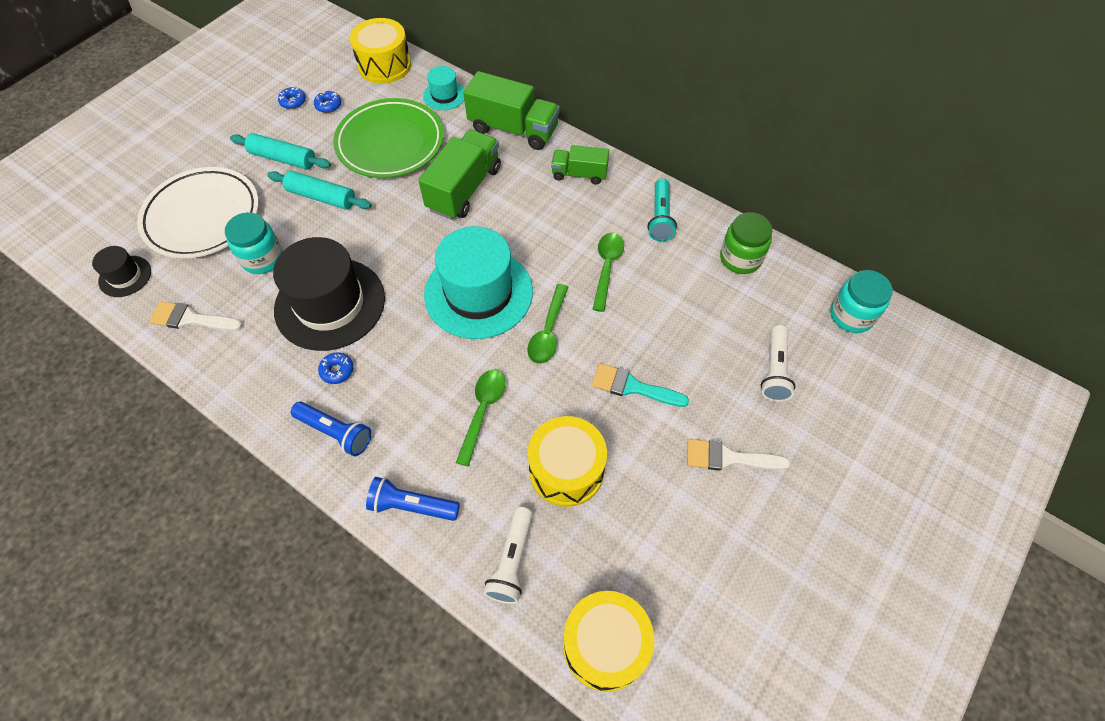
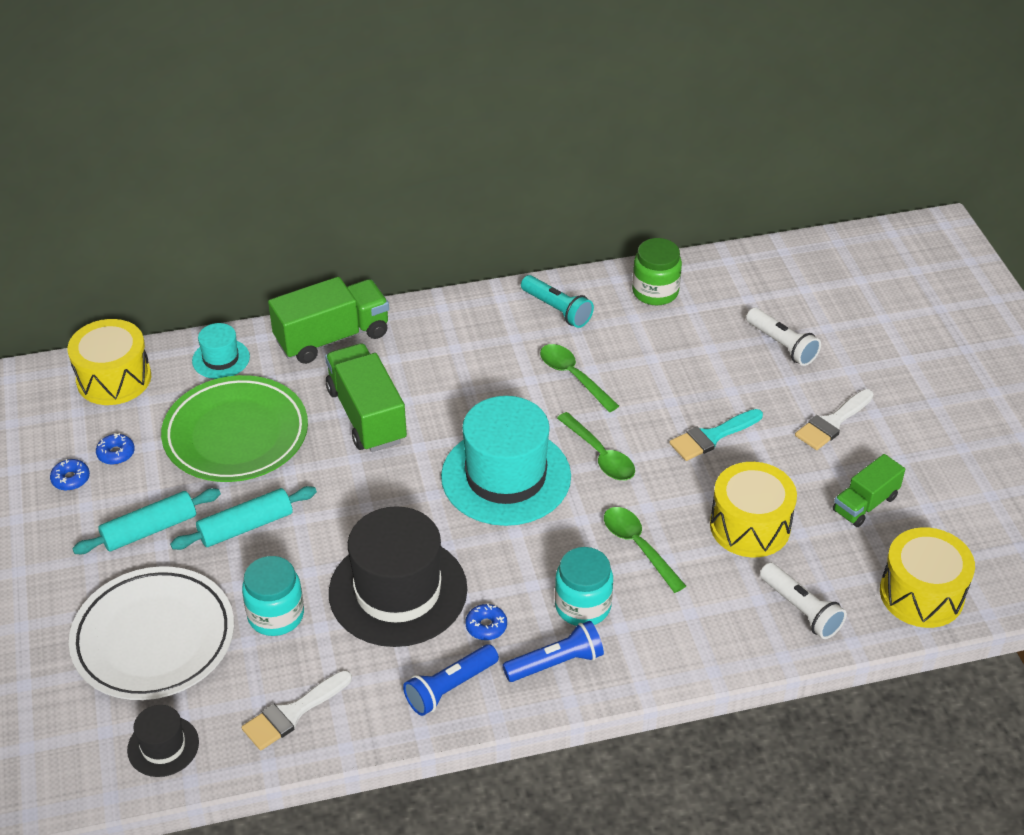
camera: 50 degrees left, 15 degrees down
blue flashlight [366,477,460,521] -> blue flashlight moved to [403,644,499,716]
green truck [551,145,609,185] -> green truck moved to [833,454,905,527]
turquoise jar [830,270,893,333] -> turquoise jar moved to [555,547,613,626]

